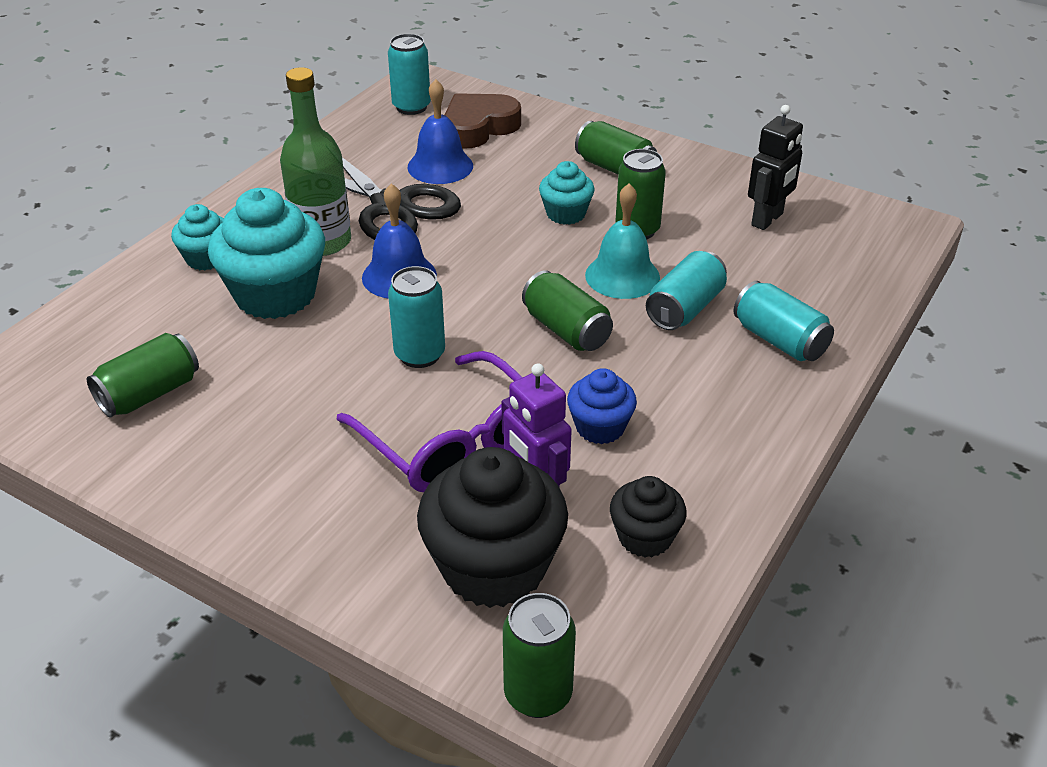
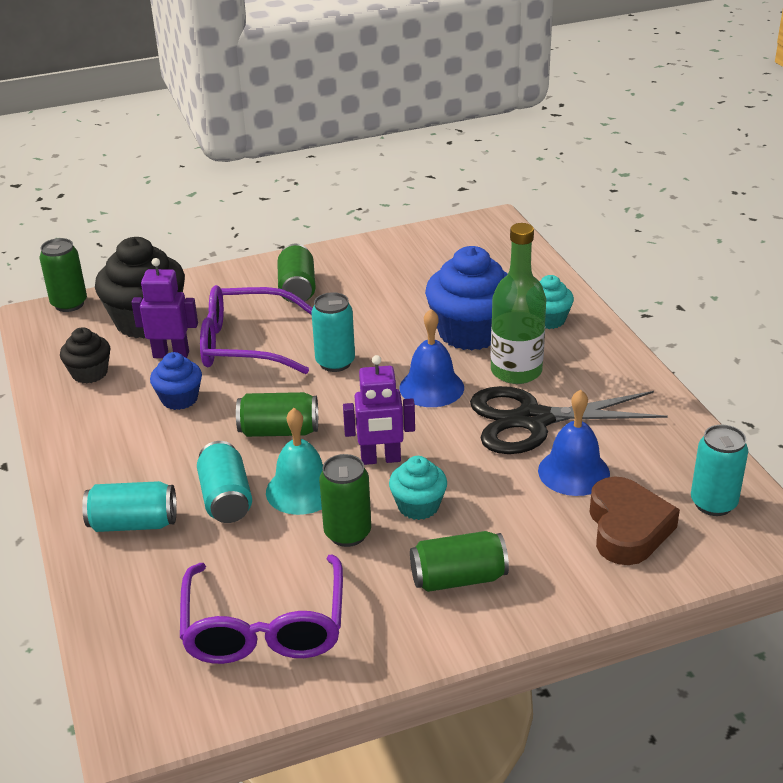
camera: 130 degrees right, 5 degrees down
green can [87,333,199,418] -> green can moved to [277,244,316,303]
turquoise cupcake [208,188,325,319] -> blue cupcake [425,246,508,351]
black robot [748,105,803,230] -> purple glasses [180,554,343,664]
none -> purple robot [343,355,415,465]

